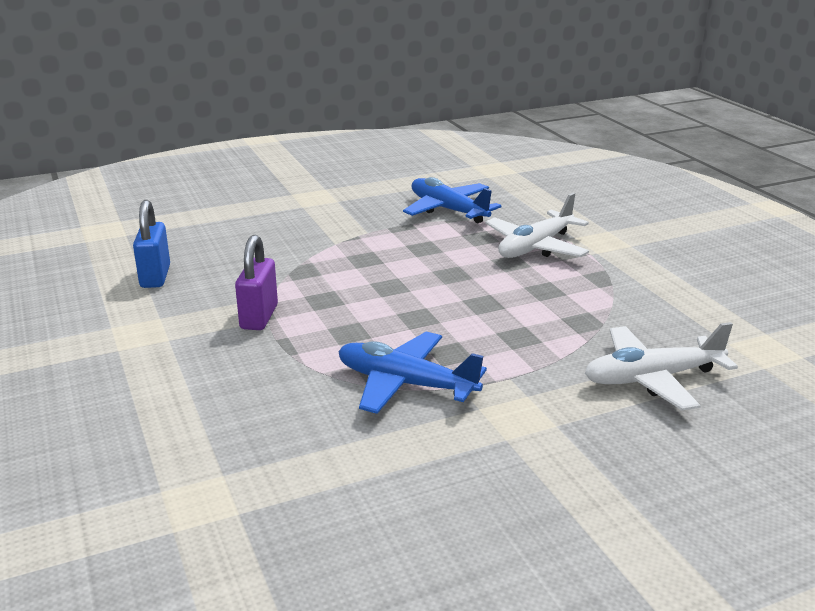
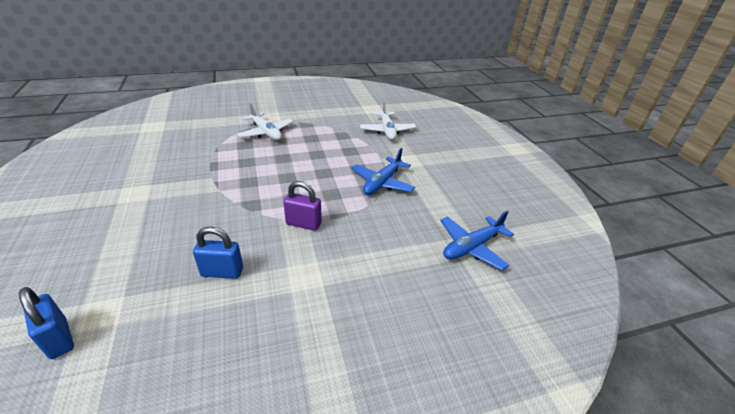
camera: 85 degrees left, 10 degrees up
blue plane [403,177,502,223] -> blue plane moved to [440,211,514,271]
none -> blue padlock [19,287,74,359]

